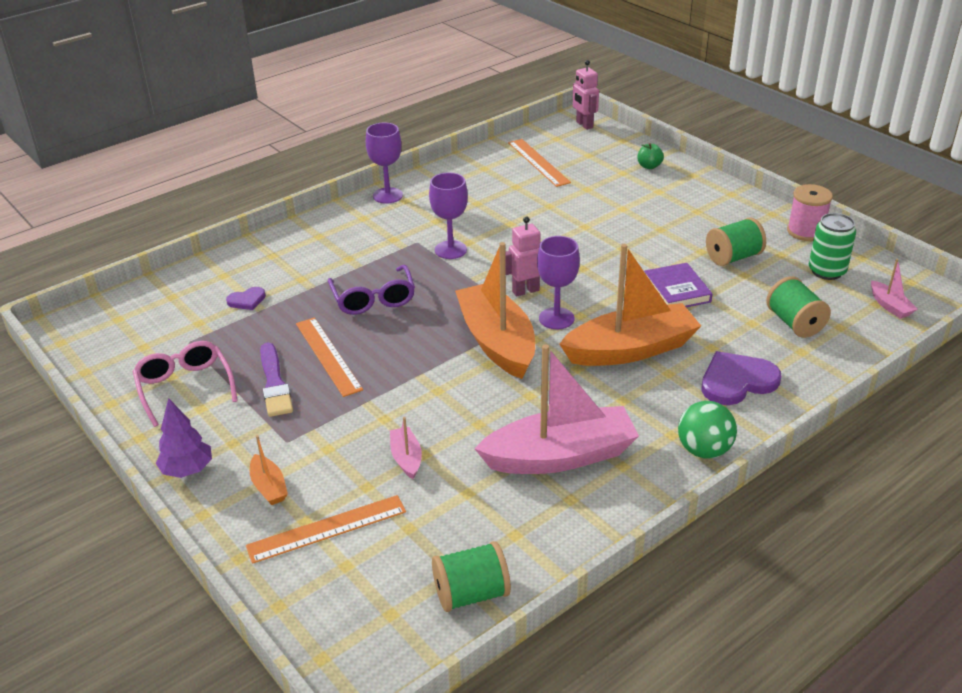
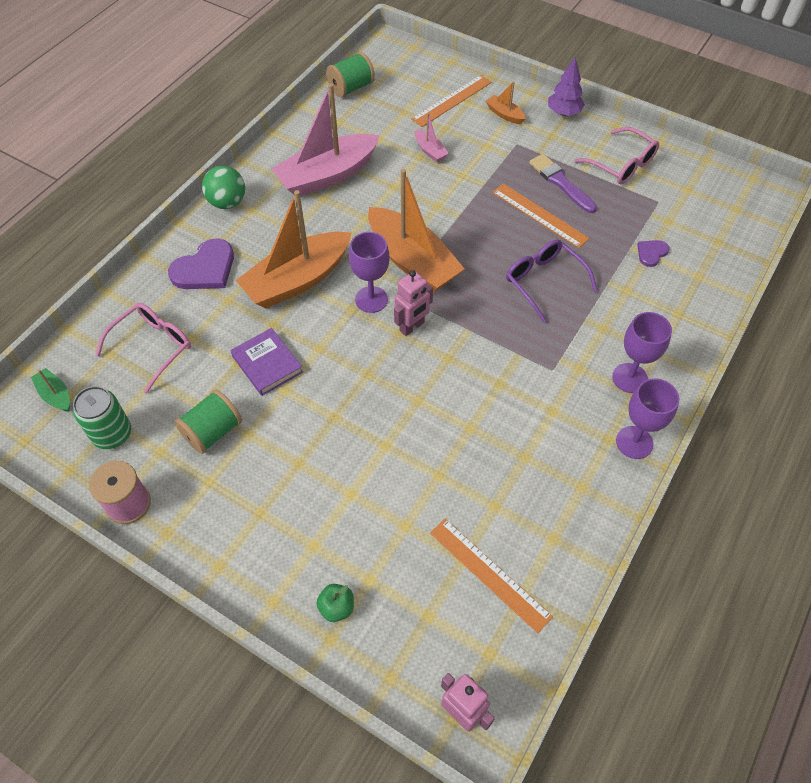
camera: 160 degrees right, 20 degrees up
purple goblet [429,173,468,259] -> purple goblet moved to [612,312,672,393]
green spool [766,276,831,338] -> pink glasses [95,303,191,394]
pink boat [871,259,917,319] -> green boat [31,368,70,412]

